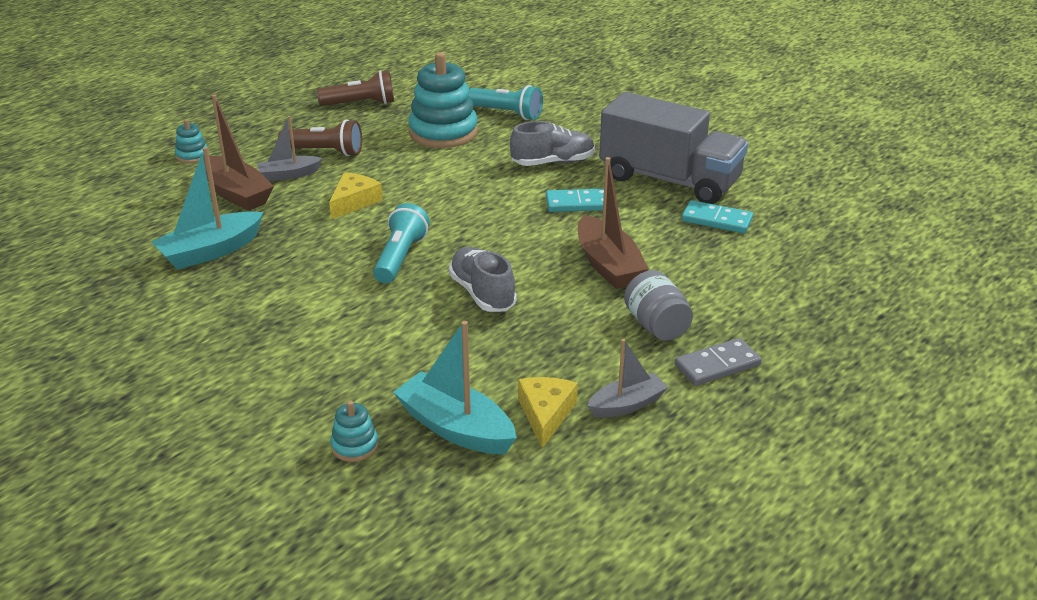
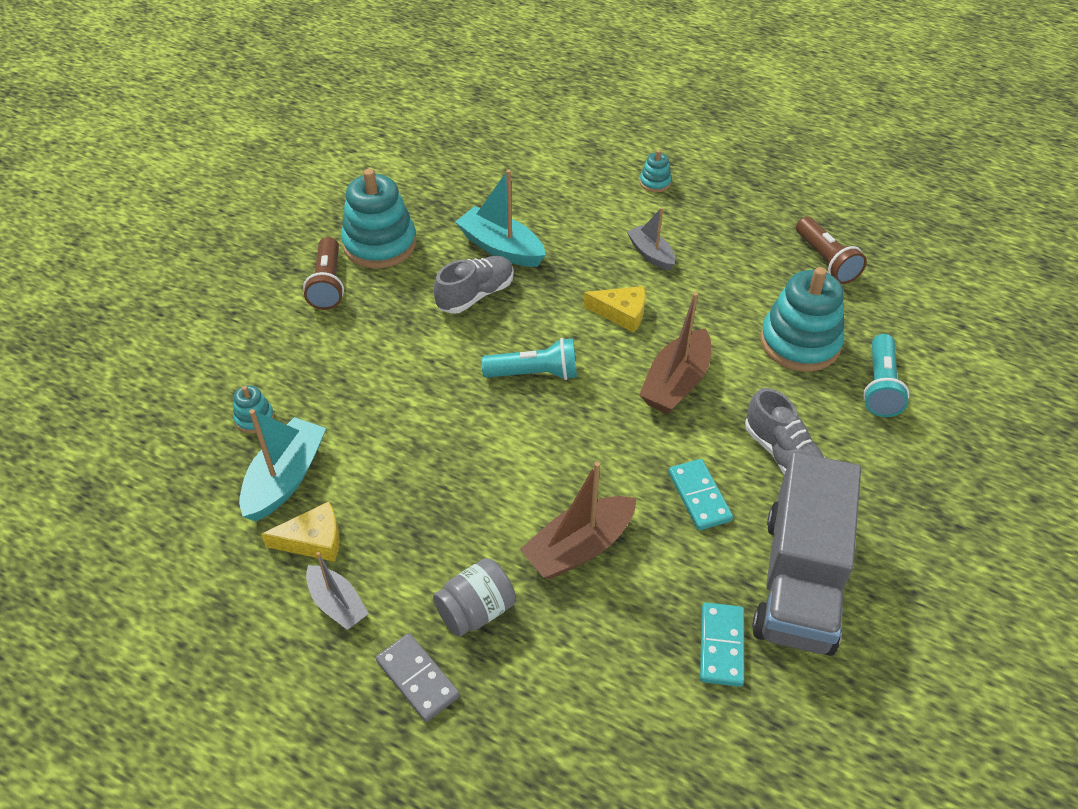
camera: 75 degrees right, 15 degrees up
brown boat [203,94,274,211] -> brown boat moved to [639,292,711,414]
brown flashlight [278,119,362,156] -> brown flashlight moved to [303,237,344,310]
grey shoe [449,247,517,312] -> grey shoe moved to [434,256,514,314]
none -> turquoise stacking toy [341,169,416,268]

